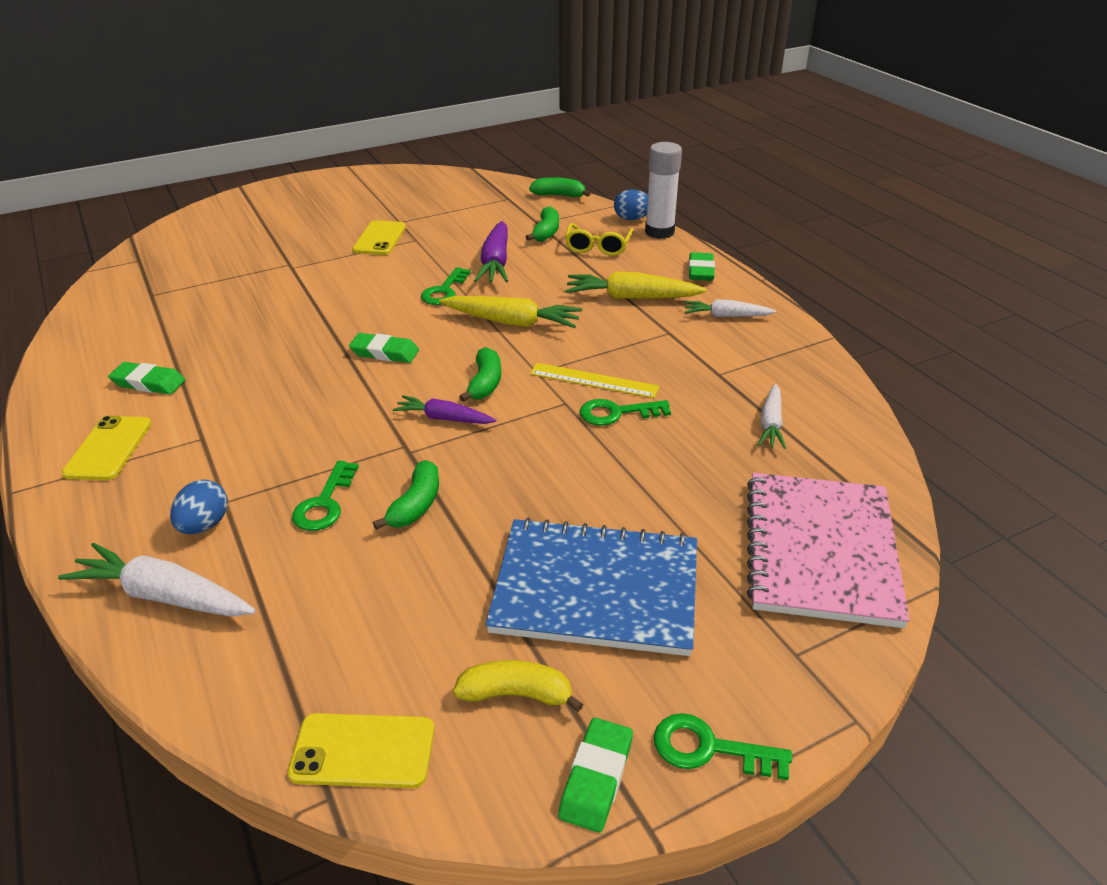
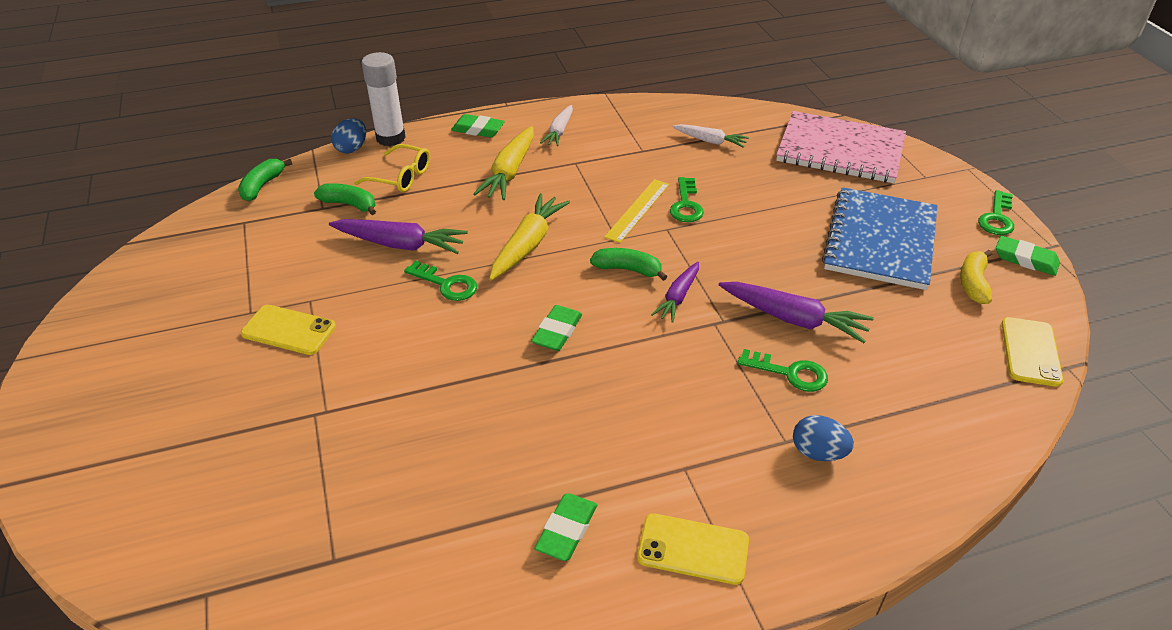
camera: 80 degrees left, 5 degrees up
white carrot [58,542,256,617] -> none
green banana [373,460,439,530] -> purple carrot [719,282,874,343]

